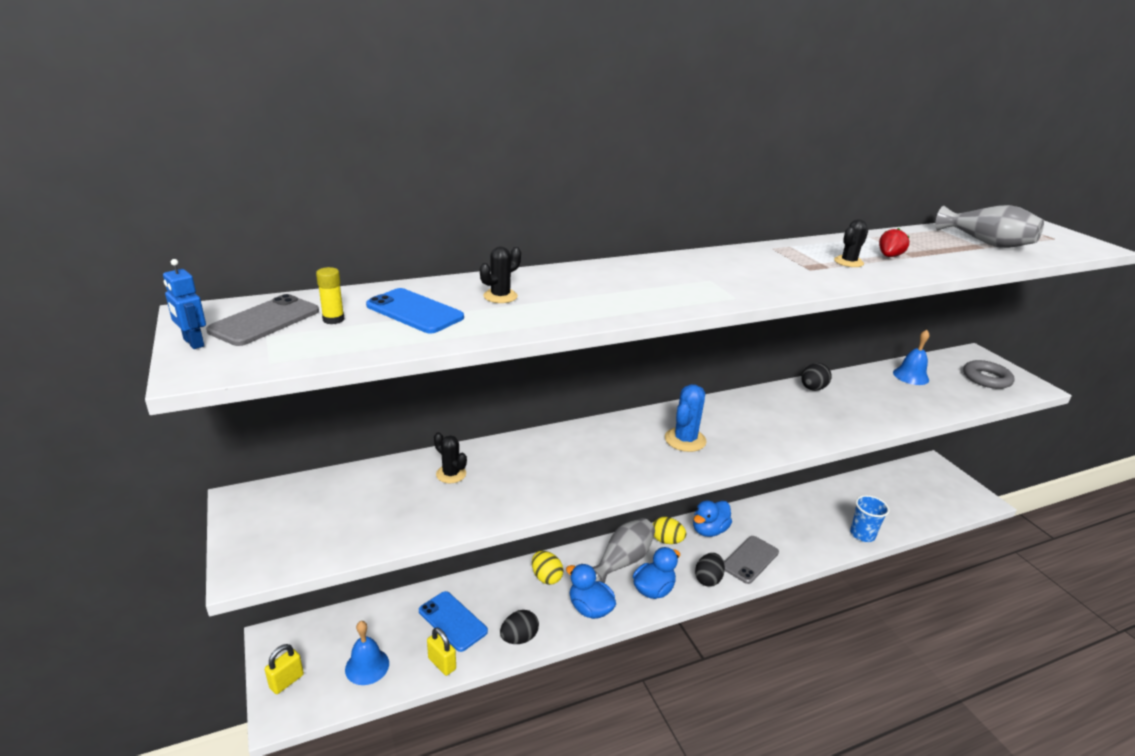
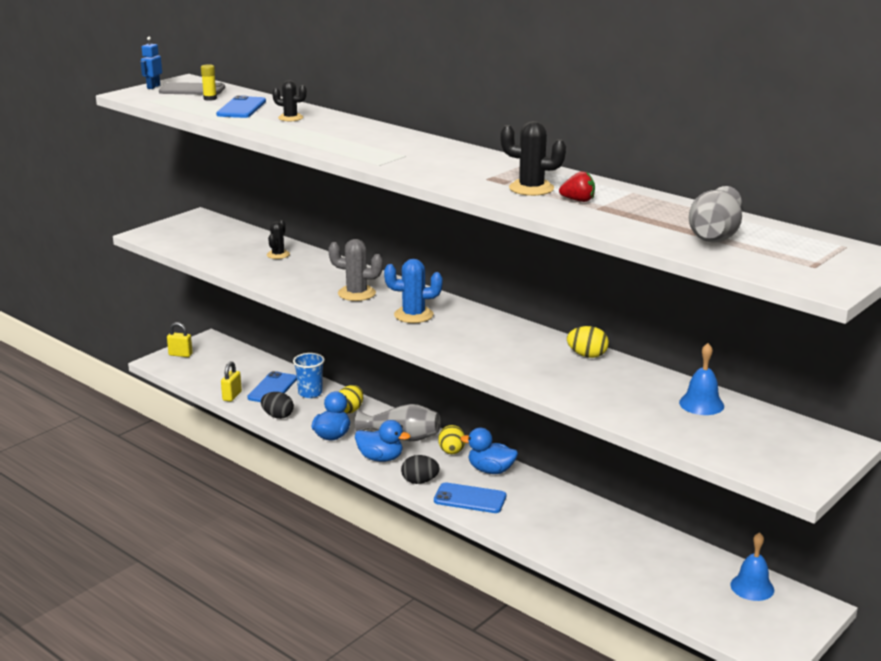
camera: 65 degrees right, 5 degrees down
blue bell [345,621,389,685] -> blue bell moved to [730,532,774,601]
grey phone [724,536,779,584] -> blue phone [434,482,506,513]
black egg [801,363,832,391] -> yellow egg [567,326,609,358]
black cactus [834,219,868,267] -> black cactus [500,121,566,196], size x1.53
blue cup [850,495,890,542] -> blue cup moved to [293,353,325,398]
grey ring [963,360,1014,389] -> none
none -> grey cactus [328,239,383,301]

